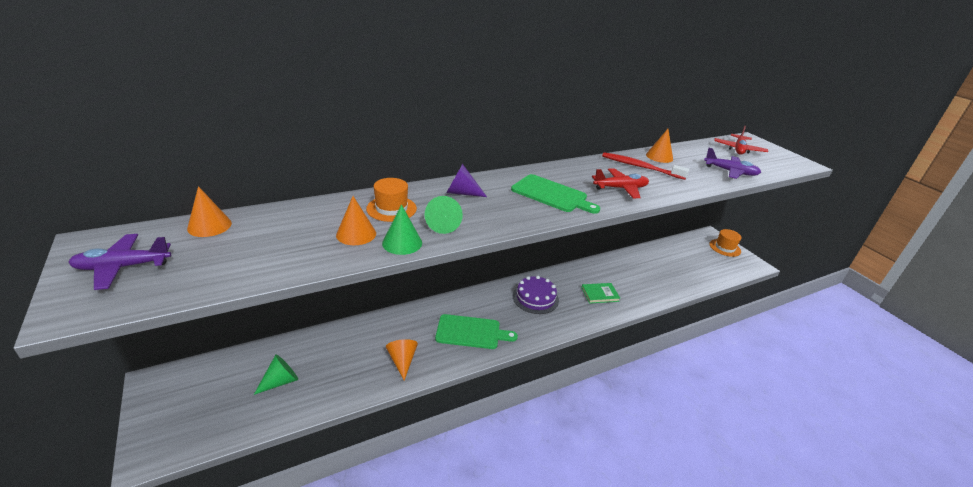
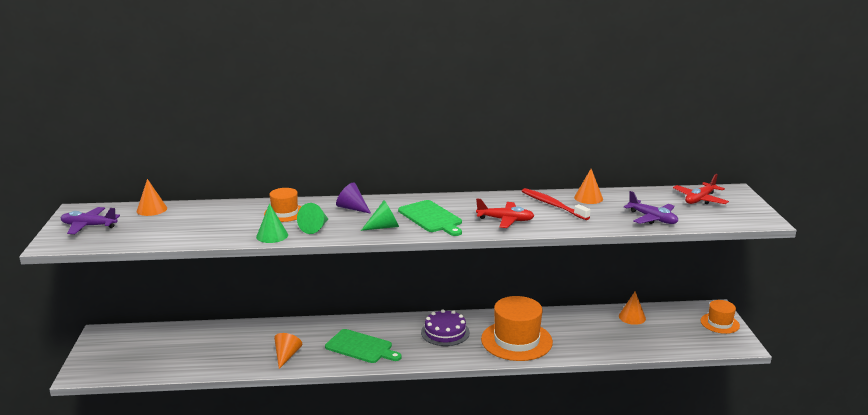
camera: 25 degrees right, 10 degrees down
green cone [254,354,298,395] -> green cone moved to [361,200,399,231]
orange cone [336,196,376,245] -> orange cone moved to [619,292,646,325]
green book [581,283,620,304] -> orange hat [481,296,553,361]

